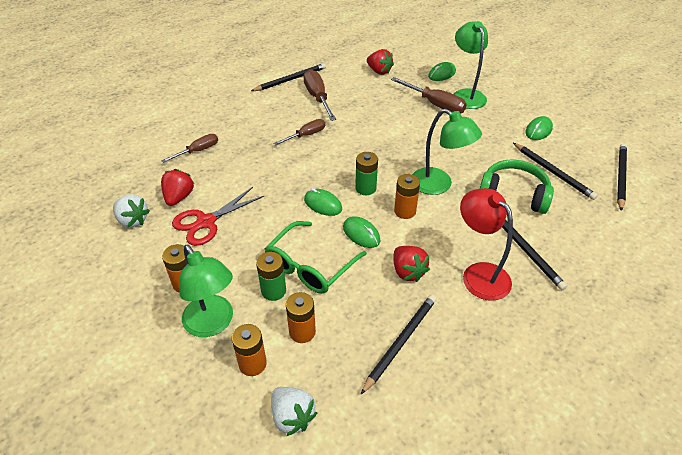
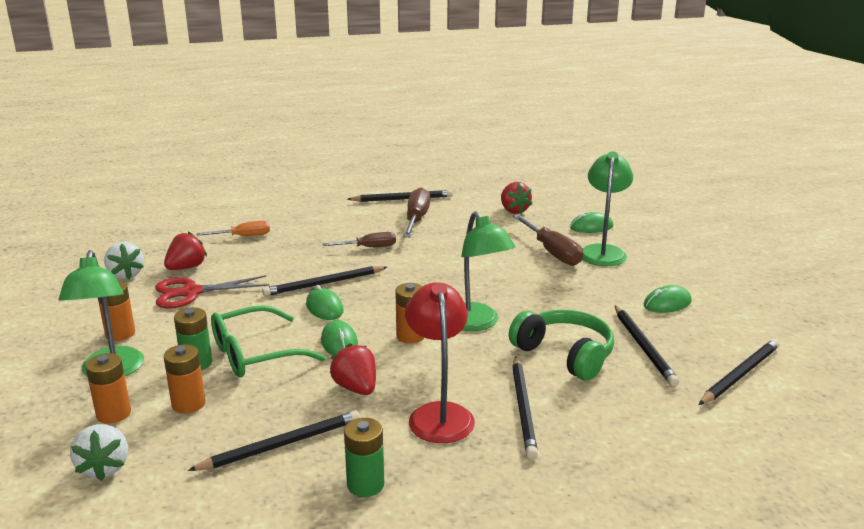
camera: 25 degrees right, 20 degrees down
brown screwdriver [161,134,218,163] -> orange screwdriver [197,221,270,236]
green battery [355,152,378,195] -> green battery moved to [344,418,384,497]
red strawberry [393,246,430,282] -> red strawberry turned 150 degrees clockwise [330,343,376,395]
none -> black pencil [262,266,387,296]

